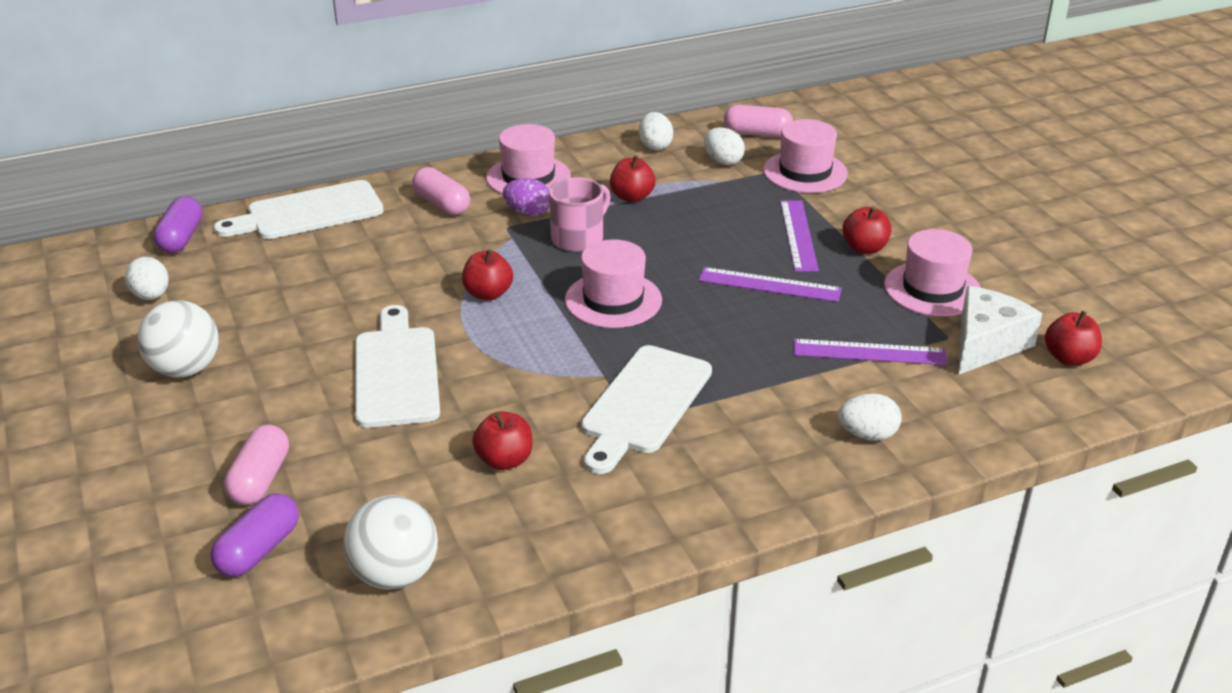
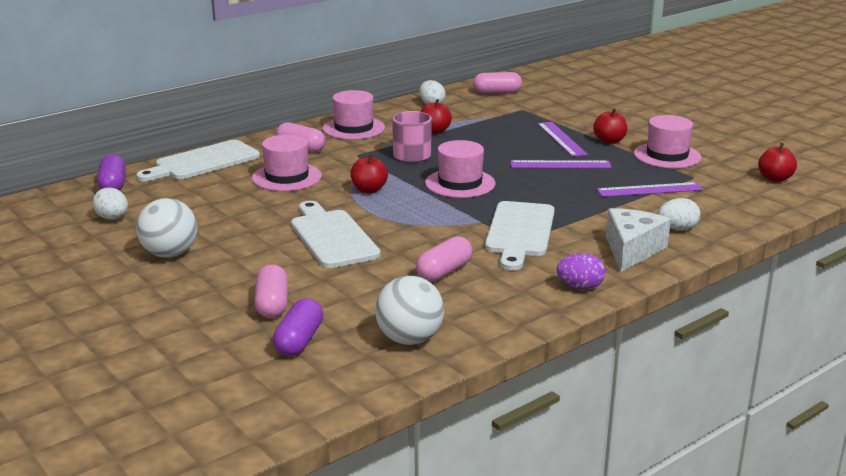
camera: 15 degrees left, 10 degrees down
red apple [472,411,532,470] -> pink capsule [416,236,473,282]
purple egg [503,178,550,216] -> purple egg moved to [557,253,605,290]
white egg [704,127,745,165] -> none
pink hat [763,119,848,193] -> pink hat moved to [252,135,322,191]
white cheese [958,286,1042,375] -> white cheese moved to [606,208,671,272]

